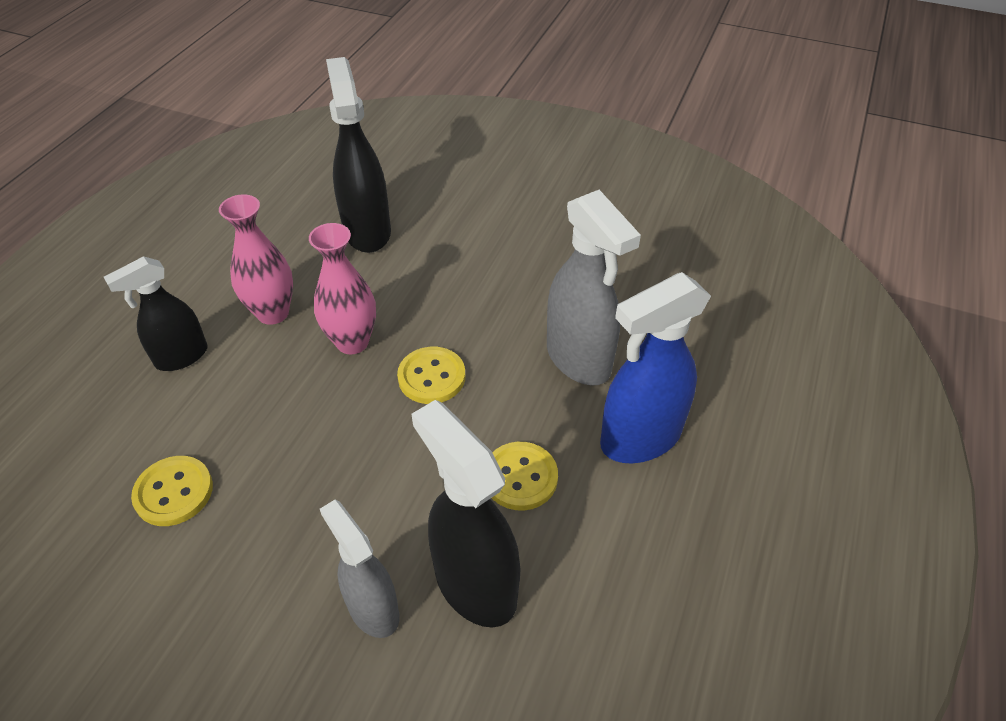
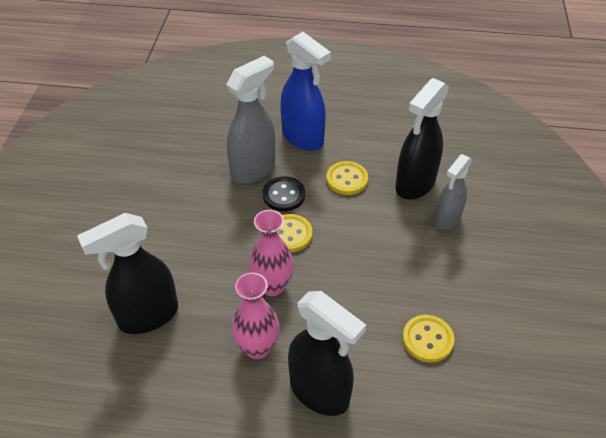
camera: 105 degrees left, 0 degrees up
black spray bottle [104,256,208,371] -> black spray bottle [288,291,366,416], size x1.55
none -> black button [263,176,305,212]

